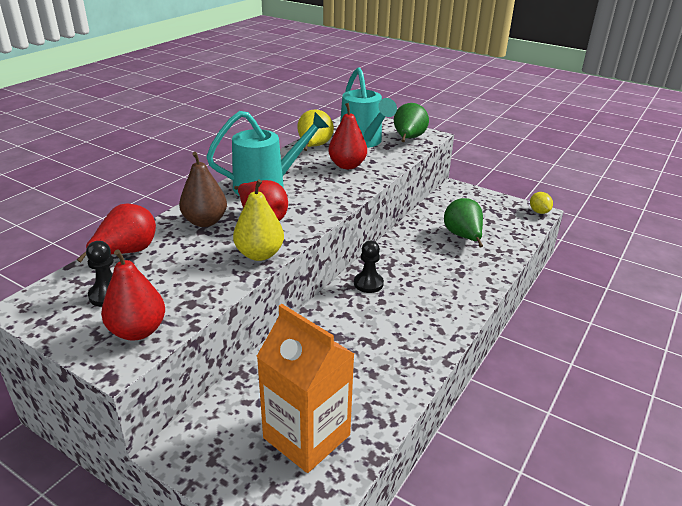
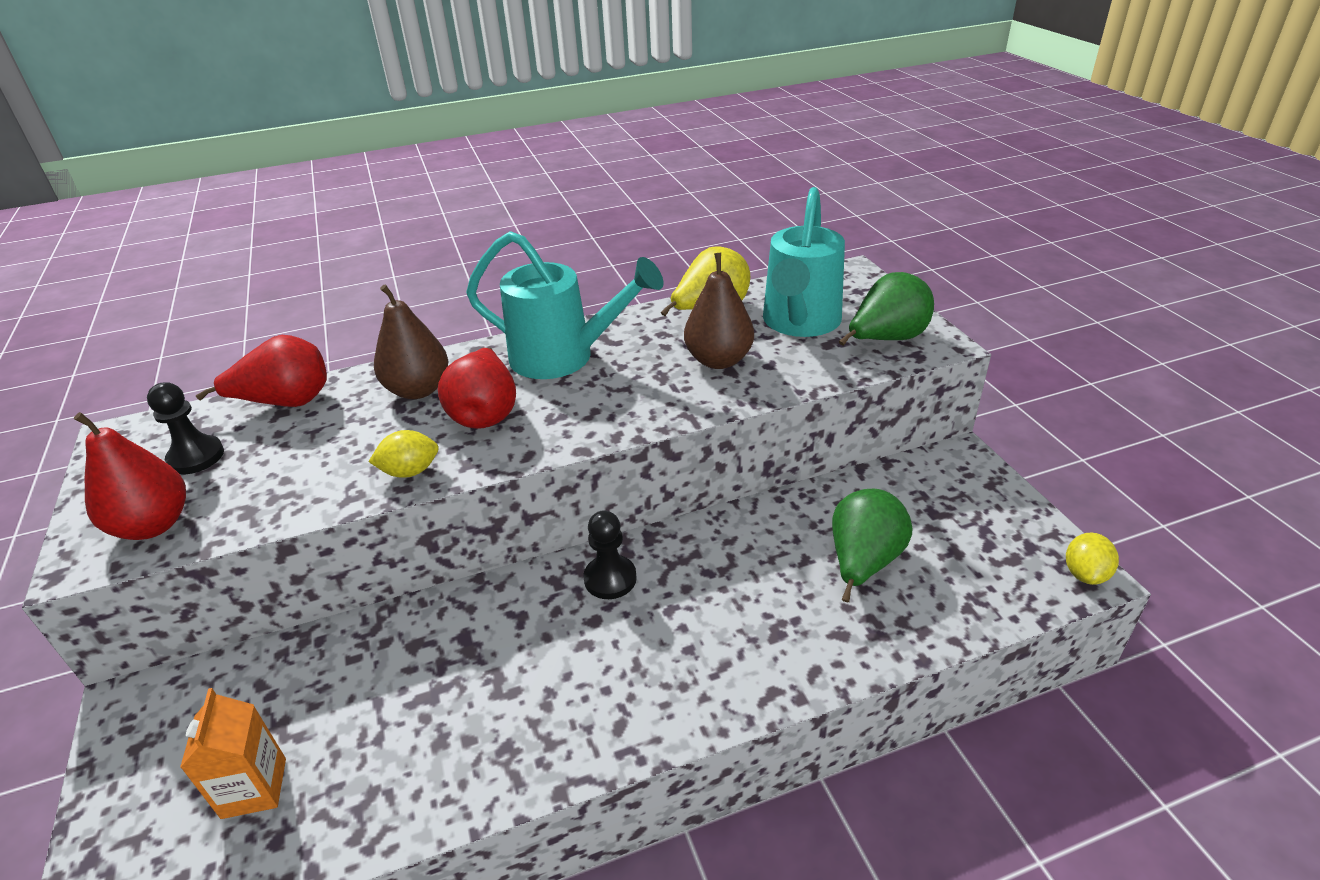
camera: 40 degrees right, 5 degrees up
yellow pear [233,180,284,261] -> yellow lemon [369,430,439,478]
orange carton [256,304,354,473] -> orange carton [180,688,286,819], size x0.54
red pear [328,103,367,169] -> brown pear [684,253,754,369]

